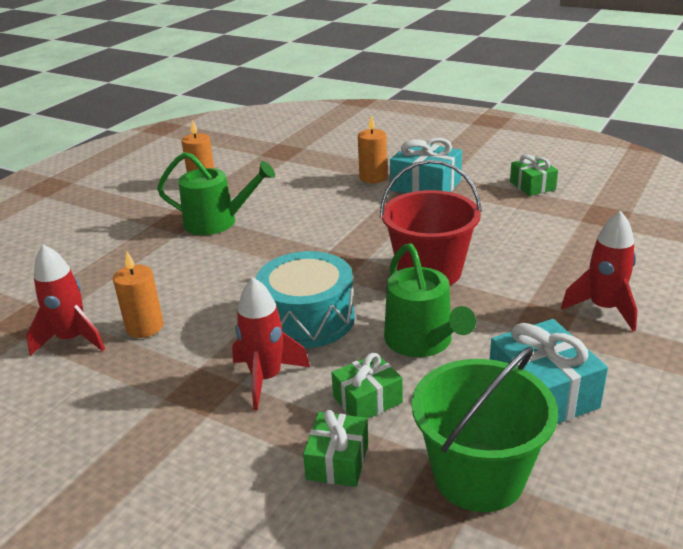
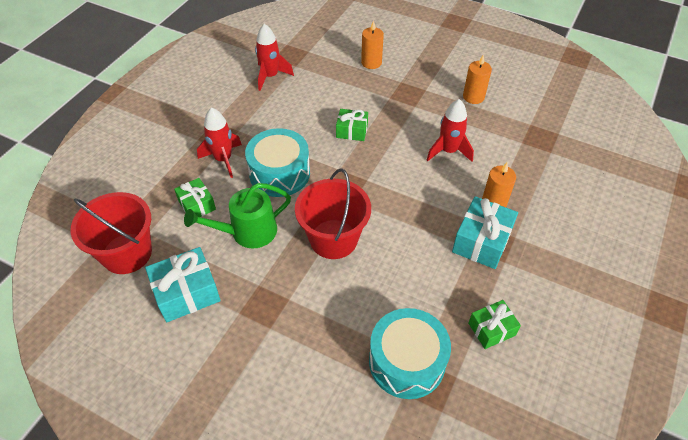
camera: 85 degrees right, 20 degrees up
orange candle [113,252,164,338] -> orange candle moved to [361,20,384,69]
green watering can [157,152,275,235] -> none
green gift [303,410,368,487] -> green gift moved to [336,109,368,141]
green bucket [412,347,558,512] -> red bucket [70,192,152,274]
red rocket [561,211,638,331] -> red rocket moved to [427,99,474,162]
none -> turquoise drum [369,308,451,399]

